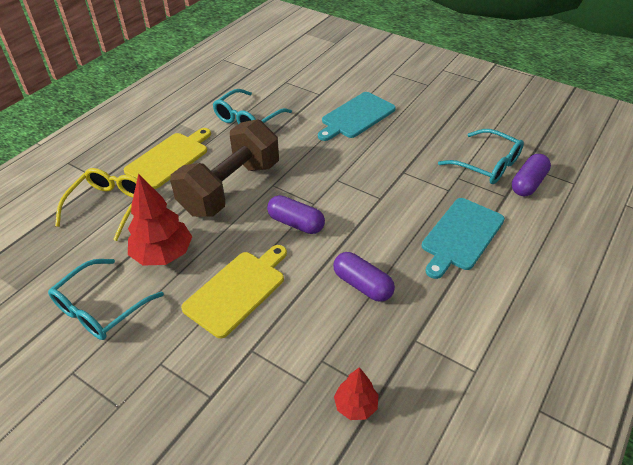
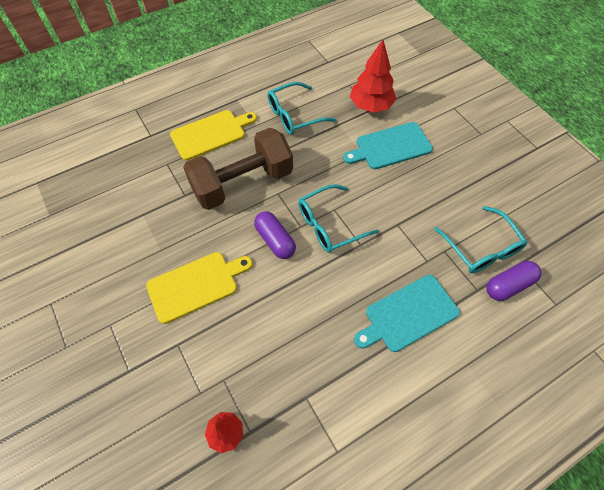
camera: 25 degrees right, 15 degrees up
turquoise glasses [48,259,164,340] -> turquoise glasses moved to [298,184,379,253]
yellow glasses [55,168,137,241] -> none
red tree [128,174,192,266] -> red tree moved to [350,40,396,113]
purple capsule [333,252,395,302] -> none

